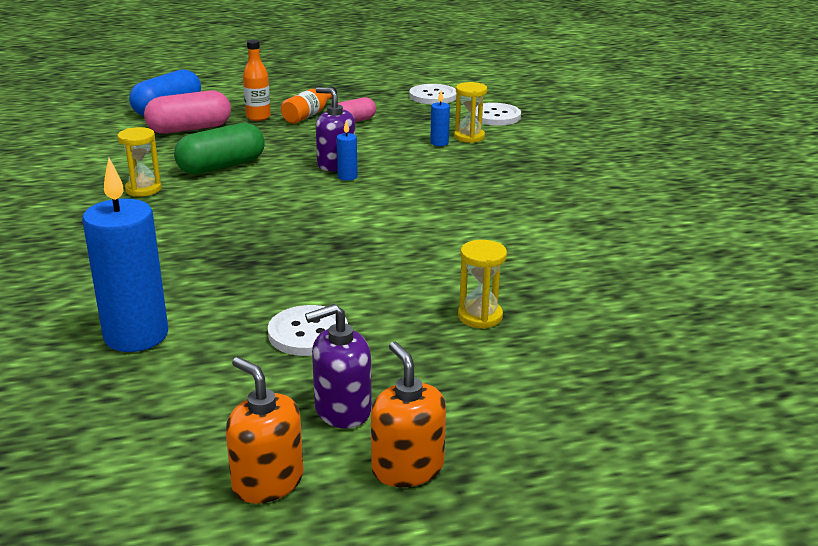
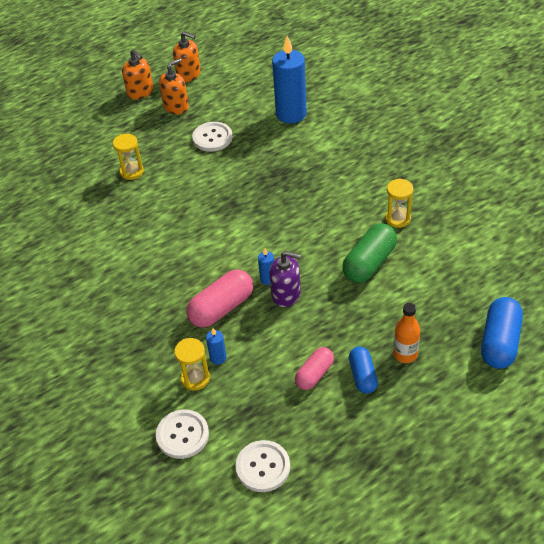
camera: 165 degrees right, 20 degrees up
pink capsule [144,90,231,134] -> pink capsule moved to [186,269,253,328]
orange bottle [281,86,337,124] -> blue capsule [349,346,378,394]
purple soap dispenser [305,304,372,428] -> orange soap dispenser [159,58,189,114]

